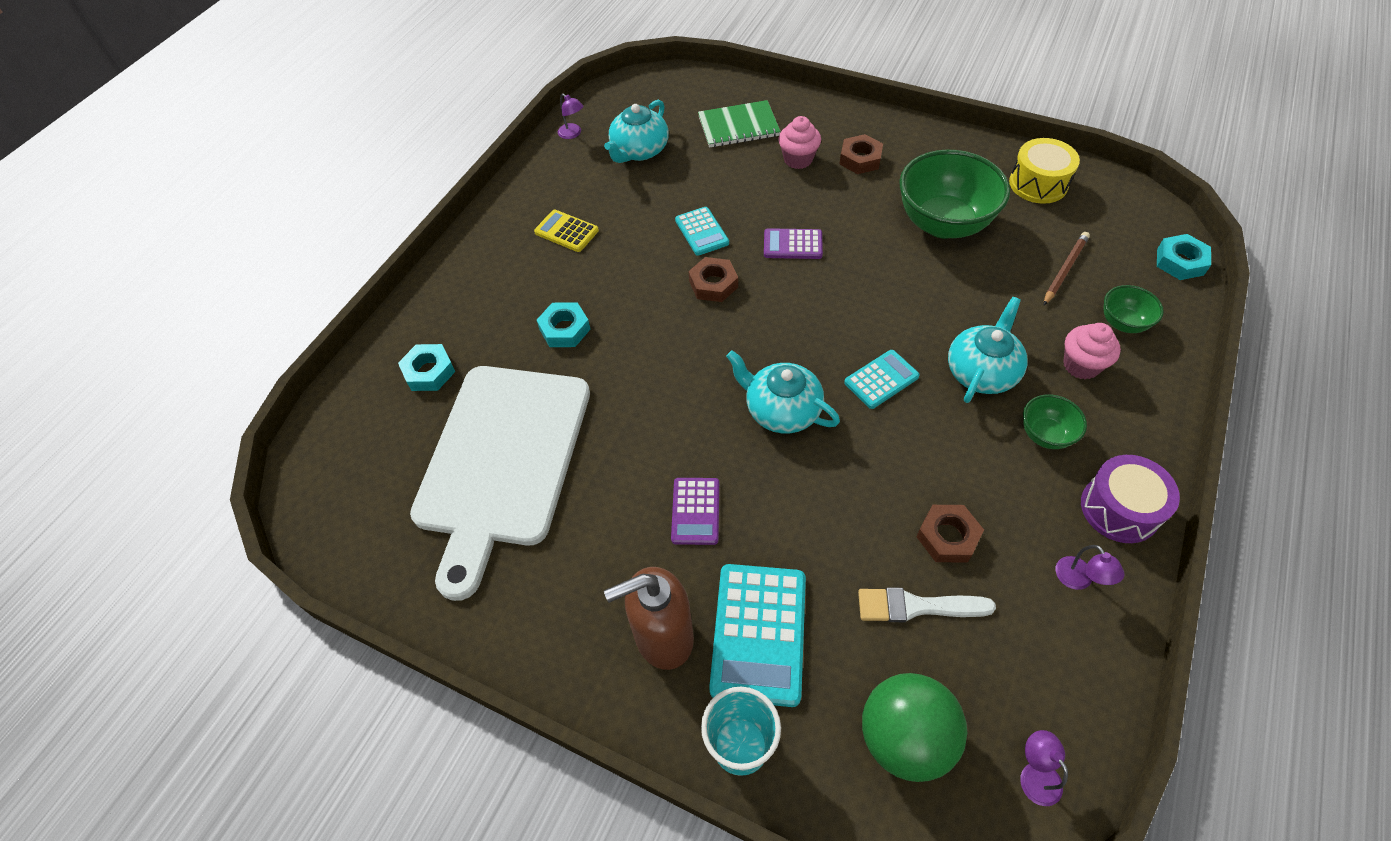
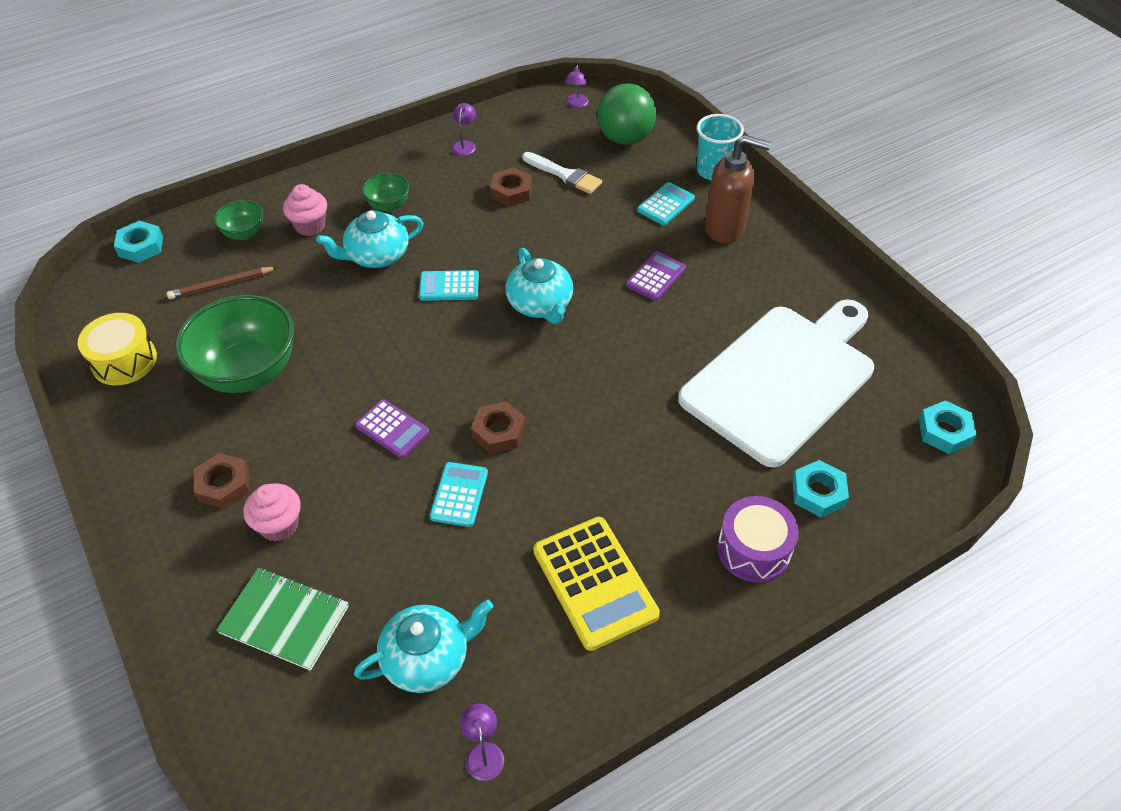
camera: 150 degrees left, 5 degrees down
yellow calculator [534,210,599,252] -> yellow calculator [534,517,660,651], size x1.73
turquoise nut [537,302,590,347] -> turquoise nut moved to [919,400,977,454]
turquoise calculator [709,564,806,707] -> turquoise calculator [637,182,695,225], size x0.58
purple drum [1081,455,1180,543] -> purple drum moved to [717,496,799,583]

